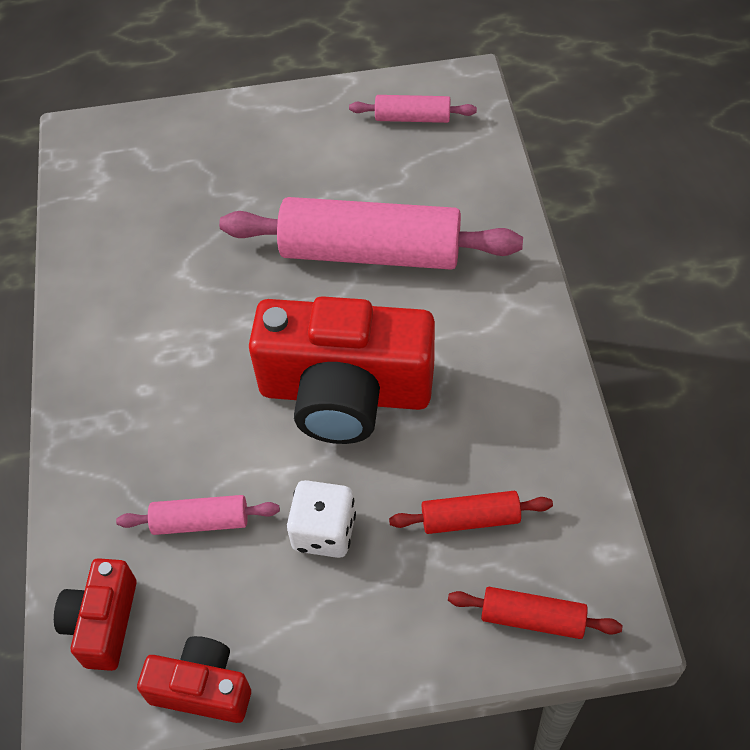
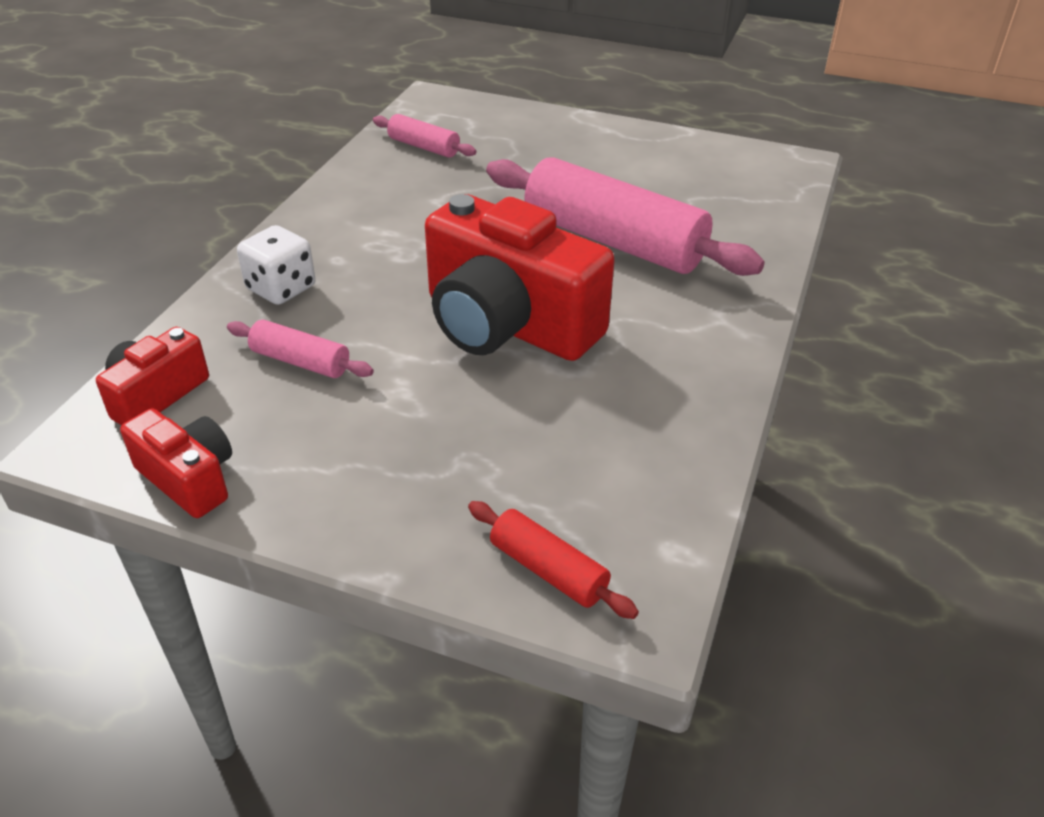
camera: 25 degrees right, 15 degrees down
white dice [287,480,356,558] -> white dice moved to [237,225,315,305]
pink rolling pin [349,95,477,123] -> pink rolling pin moved to [373,114,476,158]
red rolling pin [389,491,553,534] -> none

